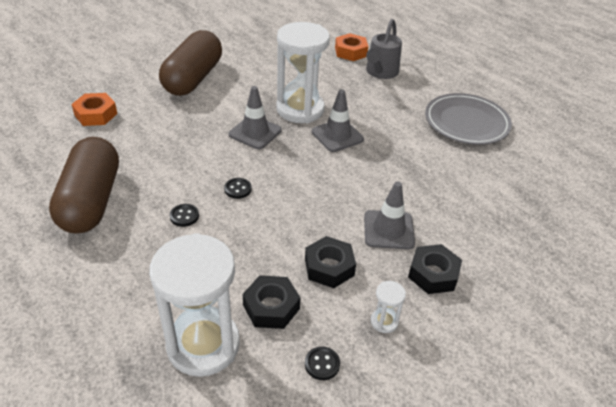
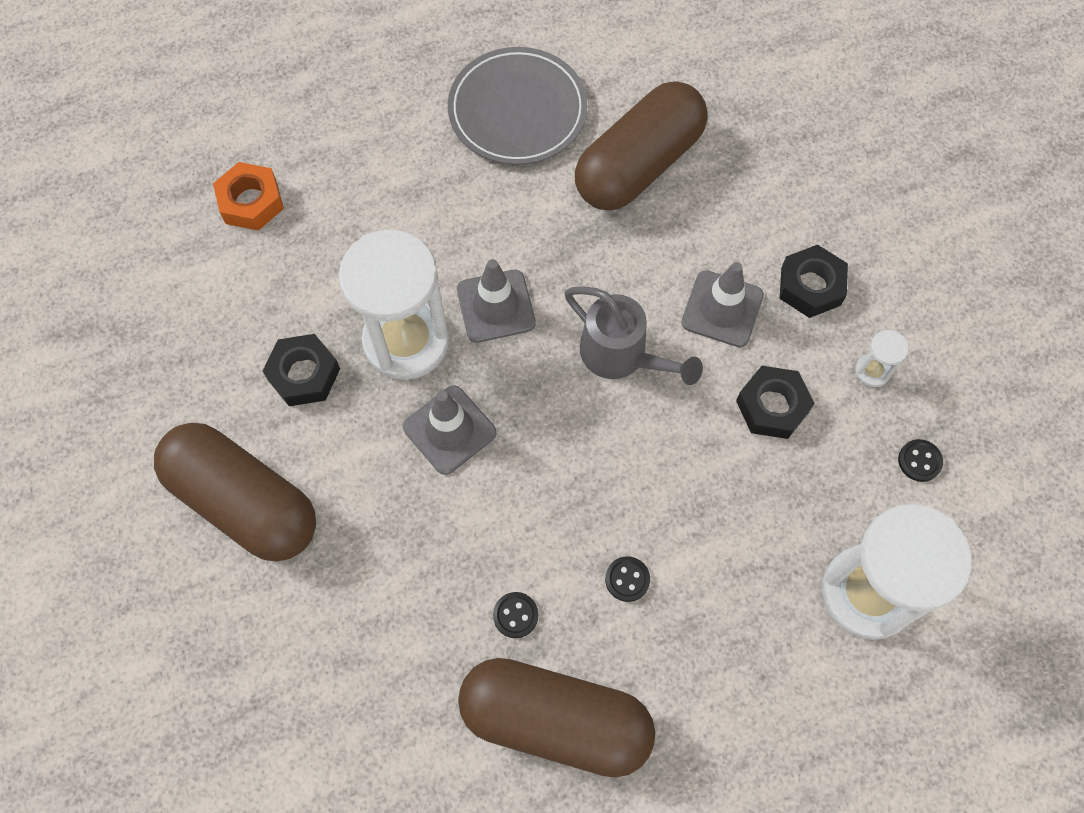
camera: 70 degrees left, 25 degrees up
orange nut [71,93,117,126] -> none
black button [224,178,252,199] -> black button moved to [493,592,538,638]
black nut [243,275,300,329] -> black nut moved to [263,334,340,406]
grey watering can [366,19,402,79] -> grey watering can moved to [564,286,703,385]
none -> brown capsule [575,81,707,211]

